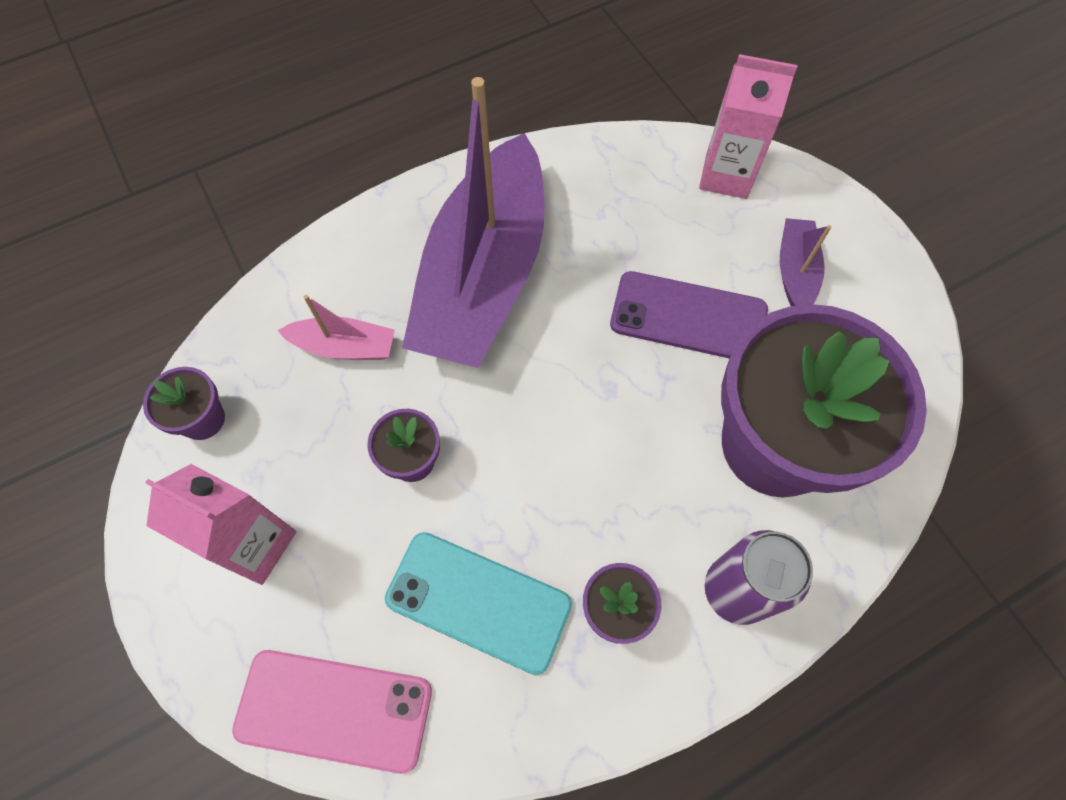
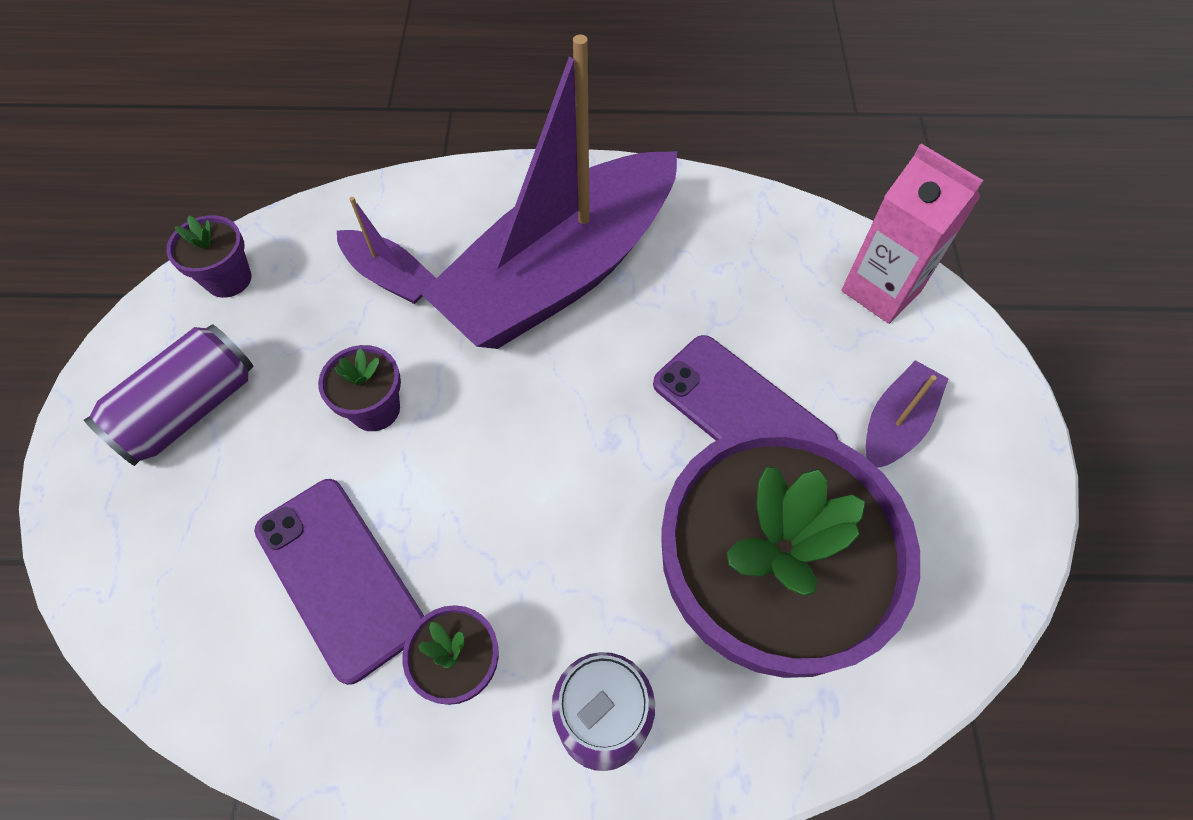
camera: 30 degrees right, 5 degrees down
pink carton [145,464,296,585] -> purple can [84,324,254,466]
pink phone [232,650,432,774] -> none
pink boat [277,295,395,360] -> purple boat [337,197,436,304]
turquoise phone [385,532,572,675] -> purple phone [254,479,424,685]

